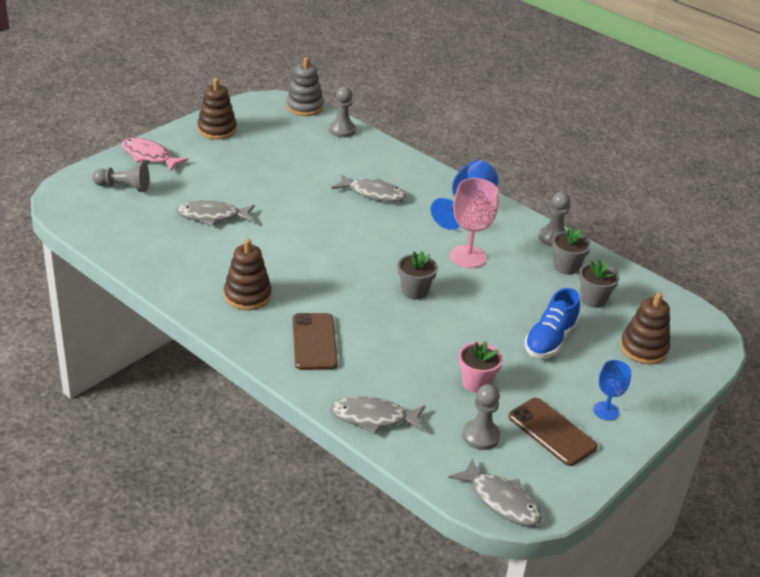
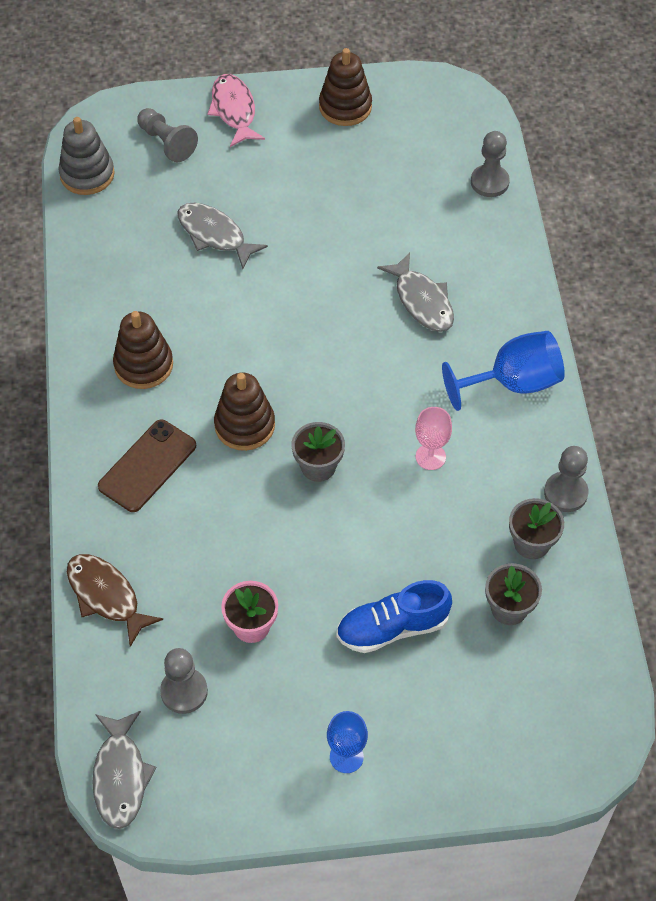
camera: 45 degrees right, 20 degrees up
grey stacking toy [286,57,324,116] -> grey stacking toy moved to [59,117,115,195]
grey fish [330,396,425,435] -> brown fish [67,554,163,647]
pink goblet [450,178,498,268] -> pink goblet [415,407,452,470], size x0.60
brown phone [509,398,598,466] -> none
brown stacking toy [620,293,670,365] -> brown stacking toy moved to [214,373,275,451]

